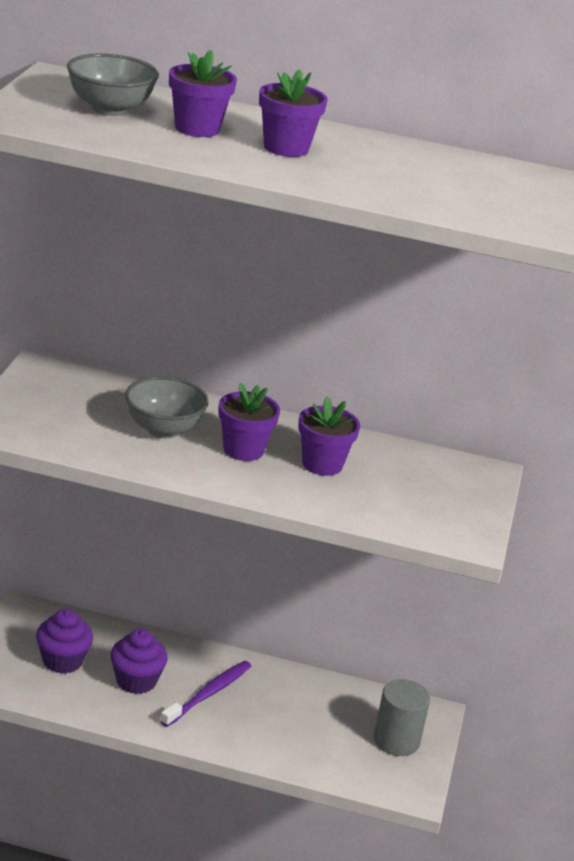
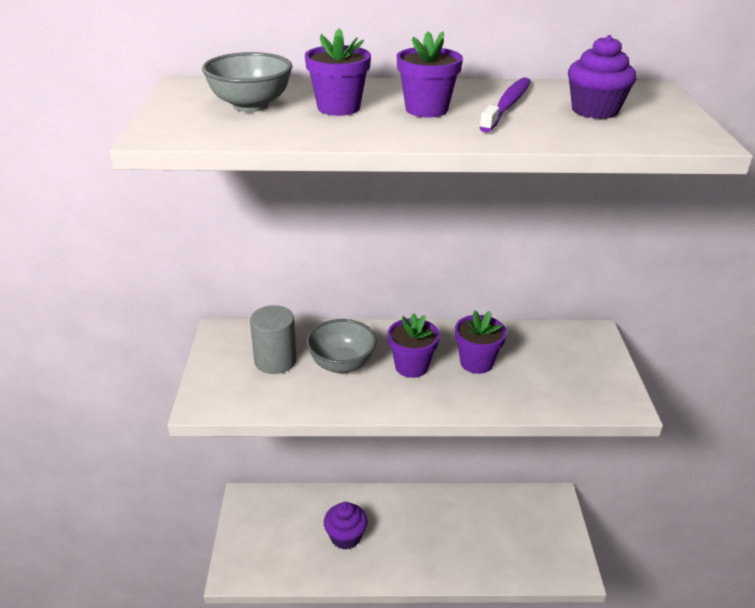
camera: 10 degrees left, 5 degrees up
purple cupcake [36,609,93,674] -> purple cupcake moved to [568,35,637,119]
purple toothbrush [160,661,251,727] -> purple toothbrush moved to [479,77,531,132]
grey cylinder [374,679,430,756] -> grey cylinder moved to [250,305,297,374]

